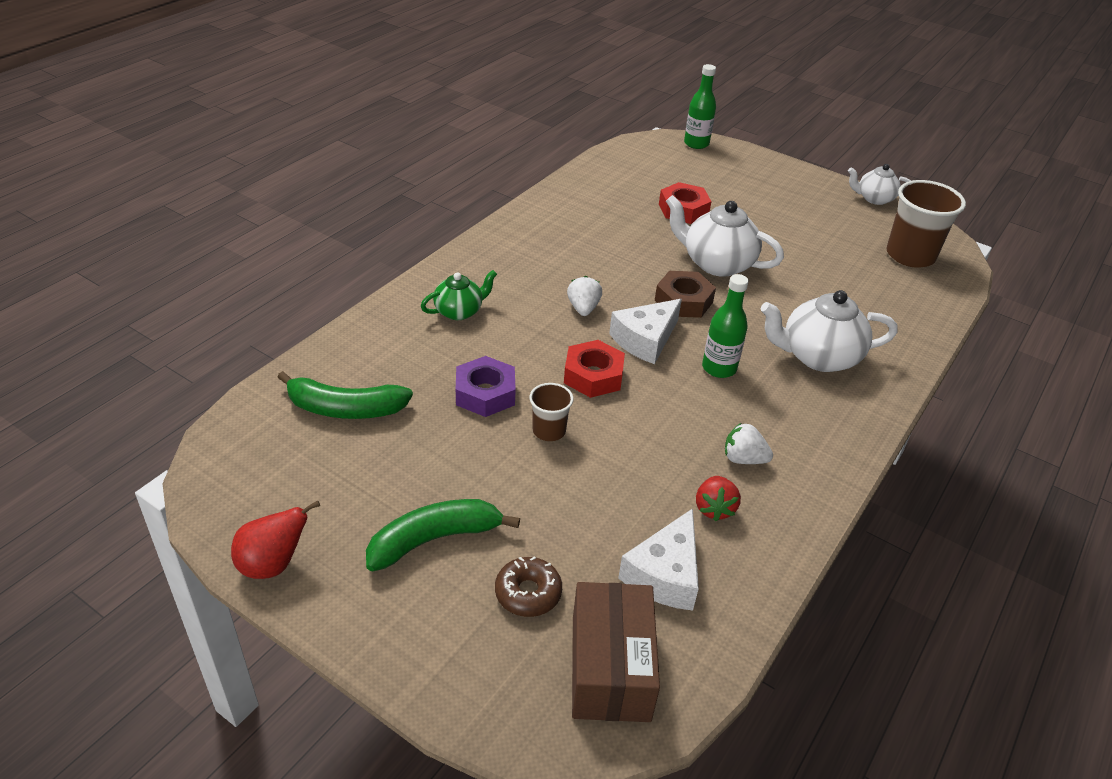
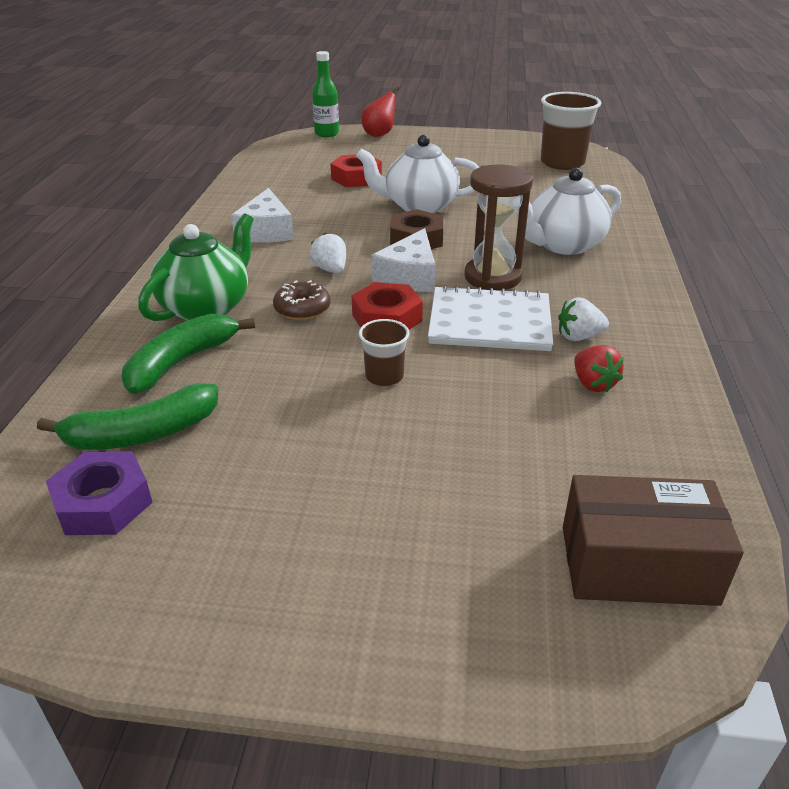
camera: 25 degrees left, 5 degrees down
red pear [231,500,320,579] -> red pear moved to [361,87,399,137]
green banana [366,499,520,572] -> green banana moved to [122,314,255,394]
green teapot [421,270,497,320] -> green teapot [138,213,254,321], size x1.67
purple nut [456,356,516,417] -> purple nut moved to [46,451,153,535]
brown donut [495,556,562,617] -> brown donut moved to [273,280,330,320]
brown box [572,582,660,722] -> brown box turned 60 degrees counterclockwise [563,475,744,606]
white cheese [618,509,699,611] -> white cheese moved to [231,188,294,243]
green bottle [702,274,749,378] -> brown hourglass [464,165,533,291]
white teapot [848,164,911,205] -> none
none -> white notebook [428,285,553,351]

